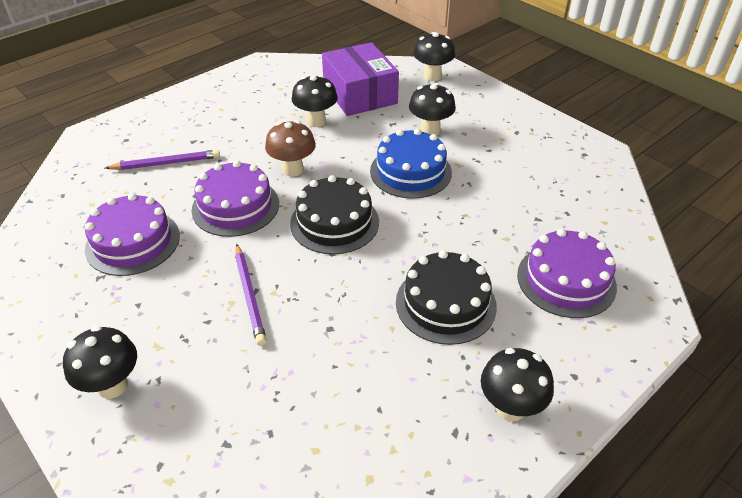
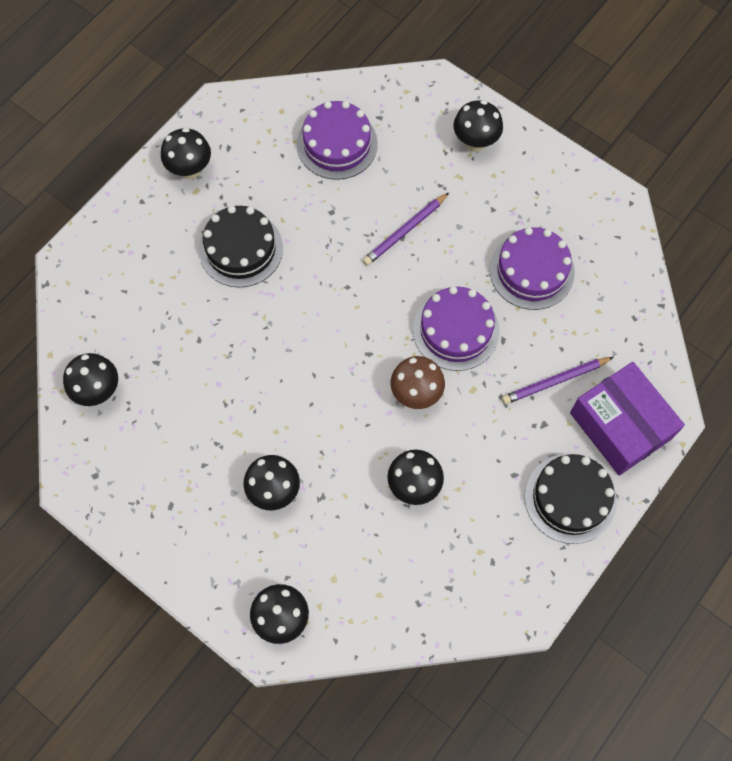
camera: 170 degrees right, 25 degrees up
purple pencil [235,244,267,346] -> purple pencil turned 105 degrees counterclockwise [363,193,449,266]
black cake [290,175,379,254] -> black cake moved to [525,454,617,544]
purple box [322,42,399,116] -> purple box moved to [570,362,685,475]
blue cake [370,129,452,199] -> none
purple cake [517,229,617,318] -> purple cake moved to [297,101,378,180]
none -> black mushroom [63,353,118,406]

